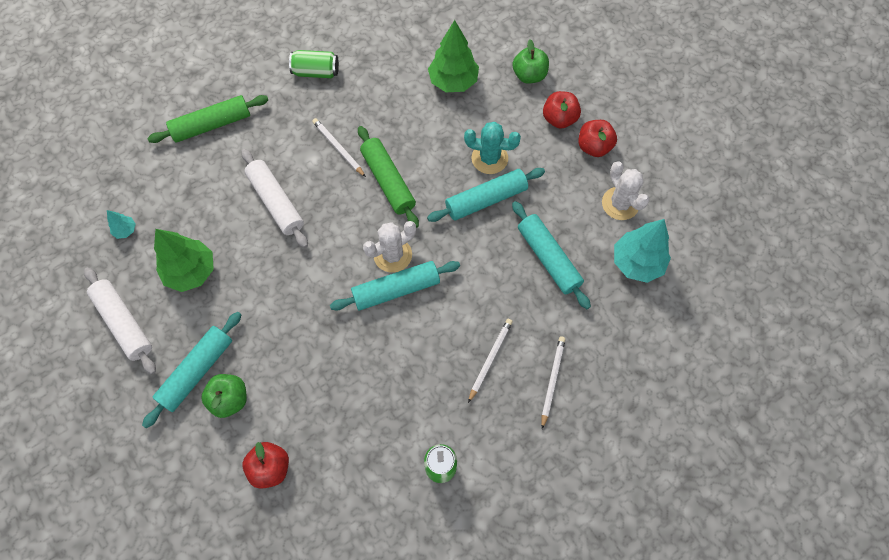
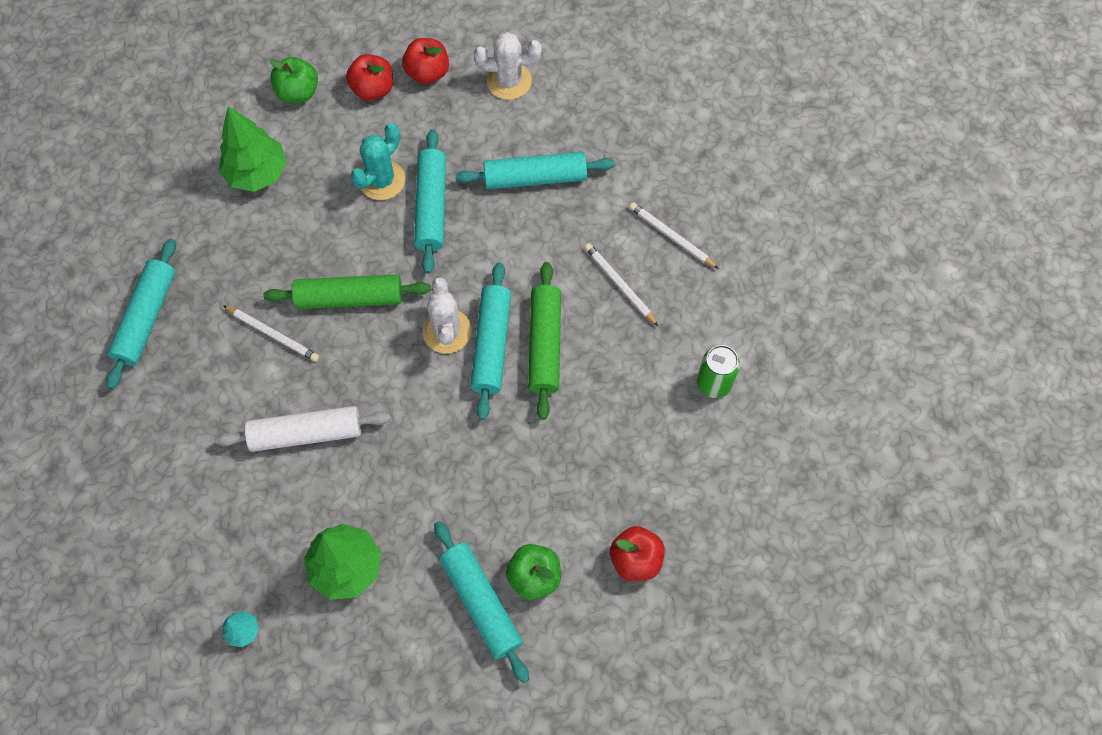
camera: 65 degrees left, 0 degrees up
white rolling pin [84,267,156,375] -> none
green rolling pin [147,95,268,143] -> green rolling pin moved to [528,262,561,420]
green can [289,50,339,78] -> turquoise rolling pin [106,239,176,389]
white pencil [312,118,366,177] -> white pencil turned 135 degrees counterclockwise [223,305,319,362]
turquoise tree [614,219,671,283] -> none

